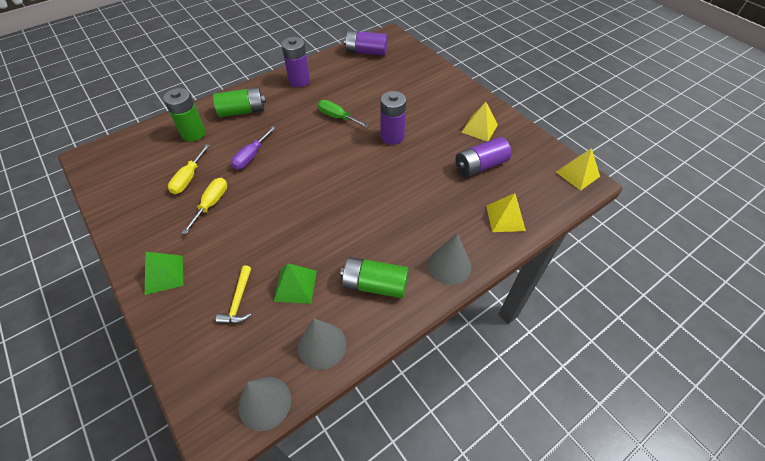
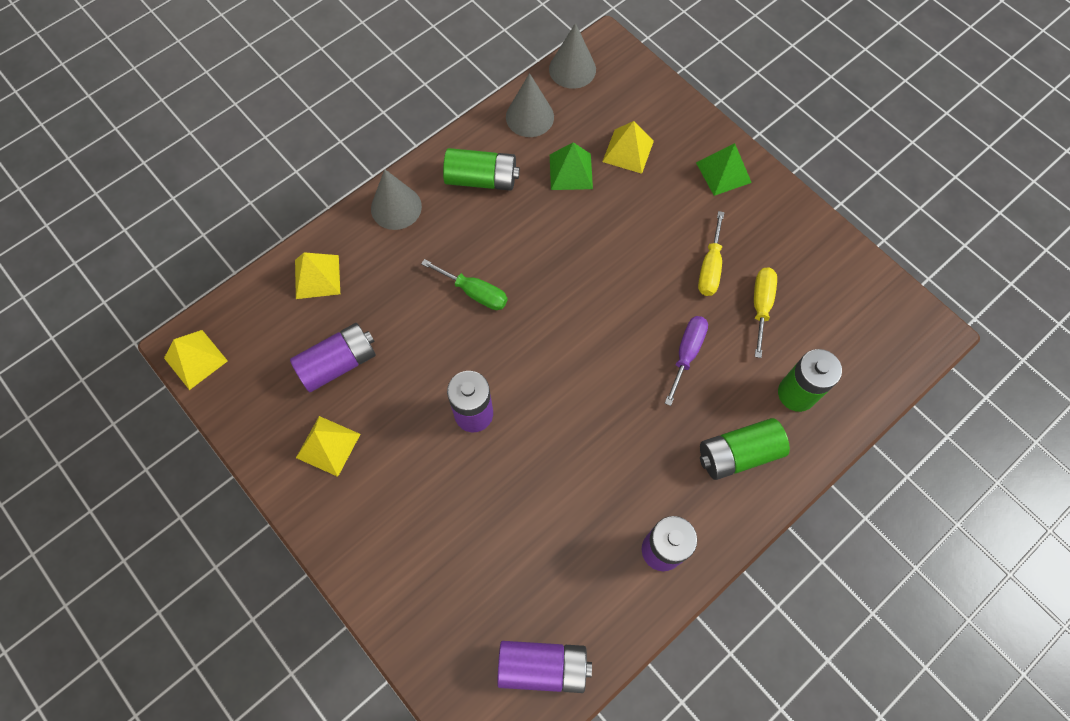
camera: 175 degrees right, 15 degrees up
yellow hammer [216,265,251,324] -> yellow pyramid [602,121,654,174]
green screwdriver [318,100,369,128] -> green screwdriver moved to [421,259,508,310]

